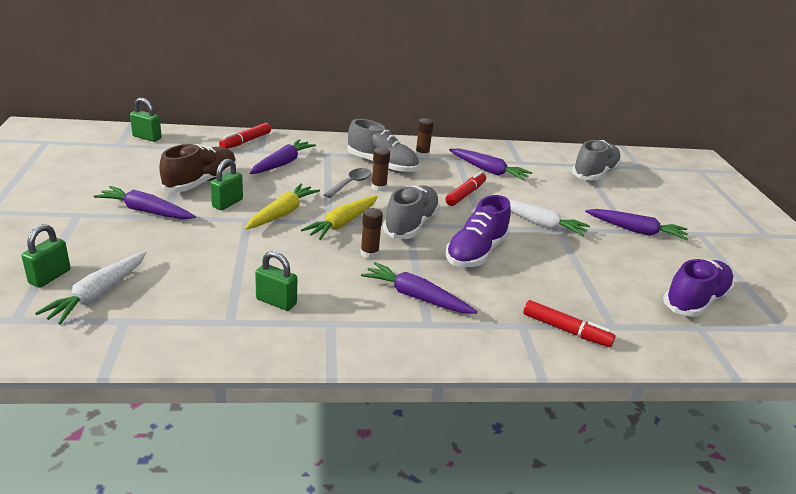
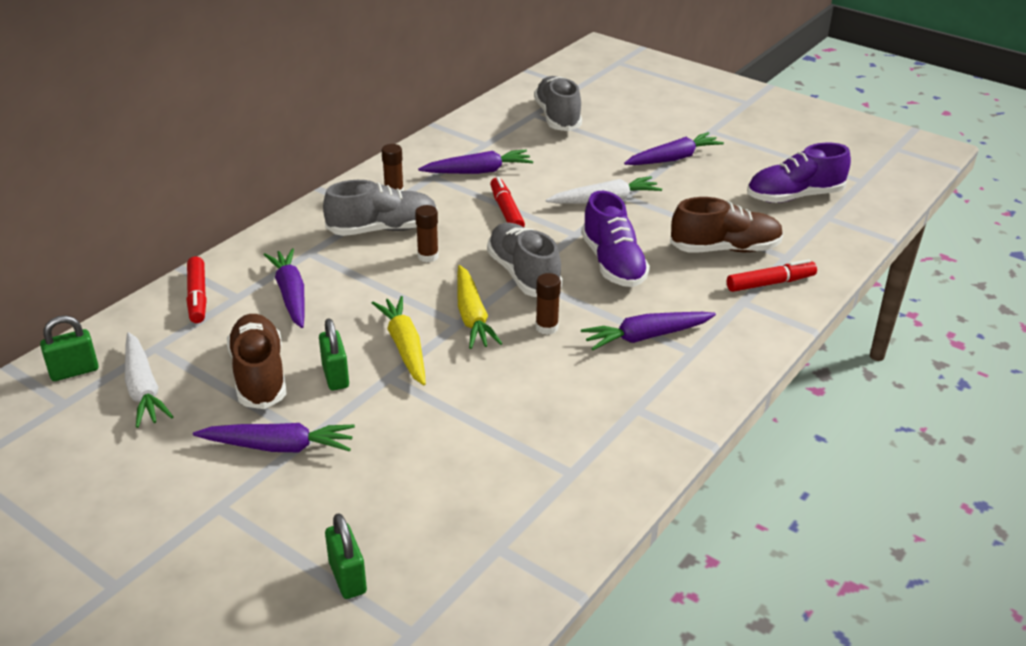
camera: 45 degrees left, 5 degrees up
white carrot [35,251,146,325] -> white carrot moved to [125,332,173,428]
purple carrot [94,186,196,219] -> purple carrot turned 150 degrees counterclockwise [193,423,355,452]
green padlock [255,251,297,311] -> none
grey spoon [323,168,372,198] -> none
purple shoe [663,259,734,317] -> purple shoe turned 105 degrees counterclockwise [747,143,851,203]
none -> brown shoe [670,197,784,253]

